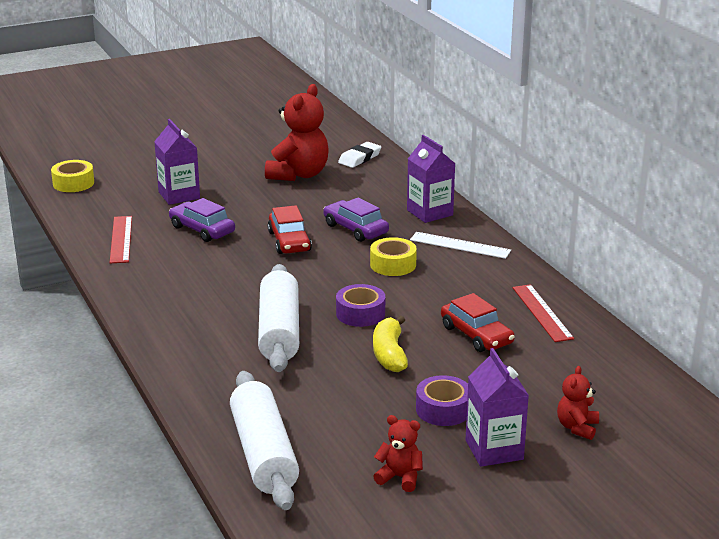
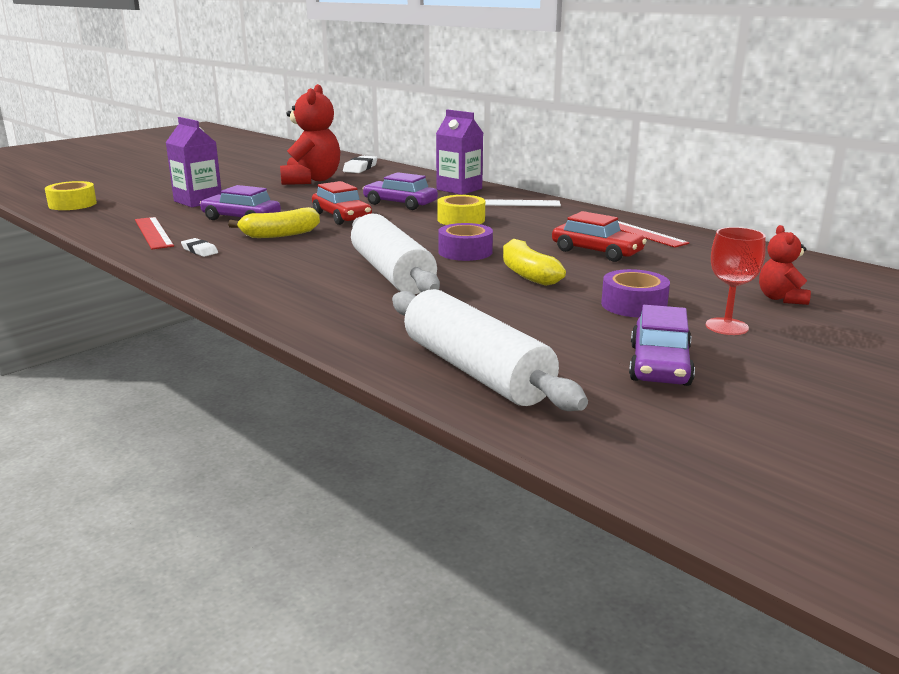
camera: 20 degrees left, 5 degrees down
red teddy bear [373,415,423,492] -> purple car [629,305,695,386]
purple carton [466,348,529,467] -> red goblet [706,227,766,335]
none -> white eraser [181,238,218,257]
none -> yellow banana [228,207,320,238]

